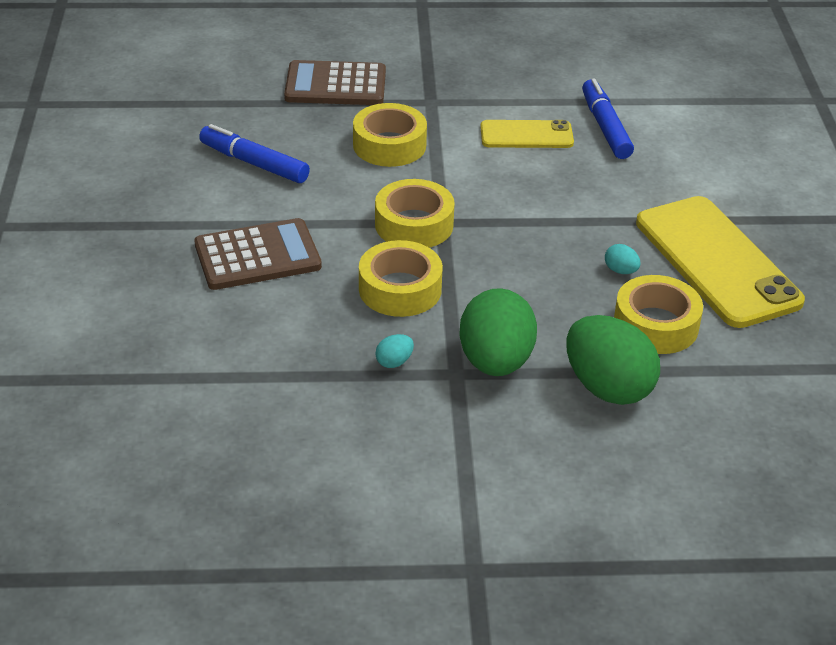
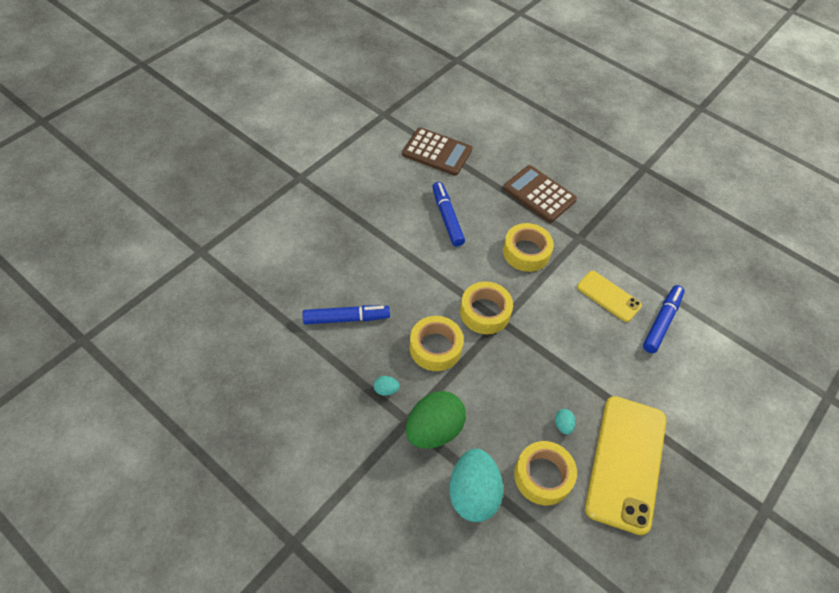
camera: 40 degrees right, 15 degrees up
brown calculator [194,218,322,290] -> brown calculator moved to [402,127,472,176]
green egg [566,315,660,405] -> turquoise egg [449,449,503,522]
none -> blue marker [303,305,390,324]

